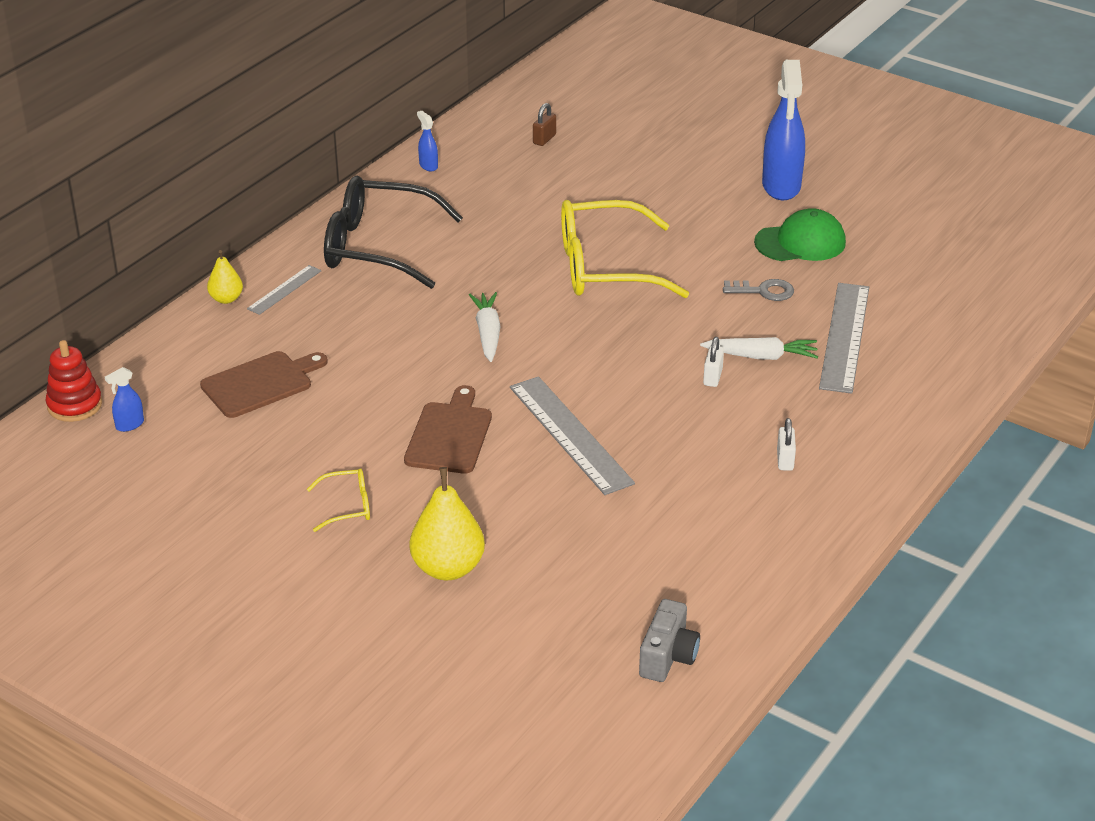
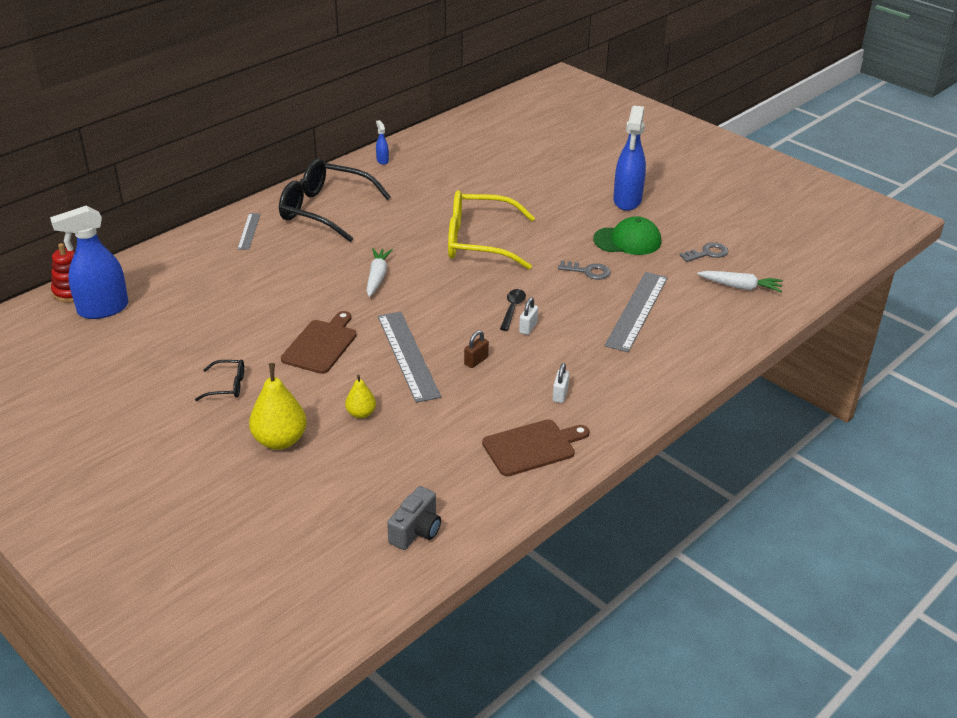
camera: 10 degrees right, 0 degrees up
blue spray bottle [105,367,144,432] -> blue spray bottle [50,205,129,319], size x2.34
brown cutting board [200,351,328,418] -> brown cutting board moved to [482,419,589,476]
yellow pear [207,250,243,304] -> yellow pear moved to [345,374,376,418]
grey ruler [247,265,322,315] -> grey ruler turned 45 degrees counterclockwise [237,213,261,250]
yellow glasses [307,468,370,532] -> black glasses [195,359,244,401]
brown padlock [533,103,556,146] -> brown padlock moved to [464,330,489,368]
white carrot [700,337,818,360] -> white carrot moved to [697,271,783,292]
none -> black spoon [500,289,526,331]
none -> grey key [679,242,729,262]

